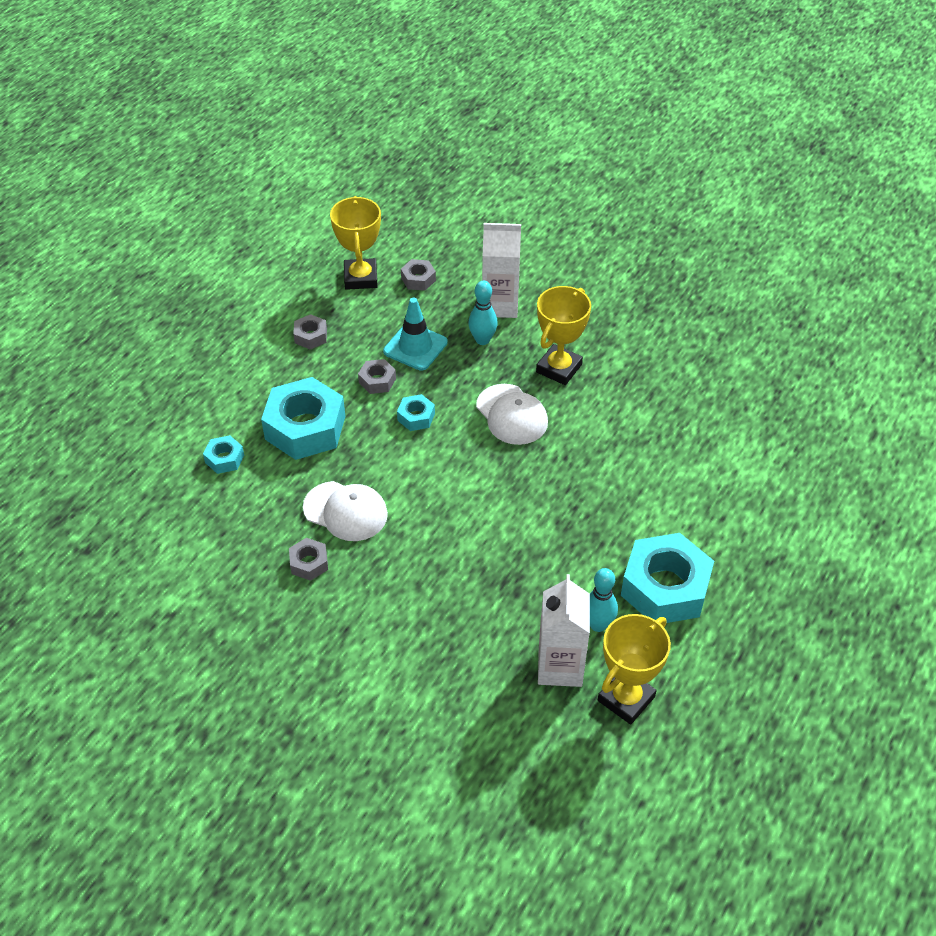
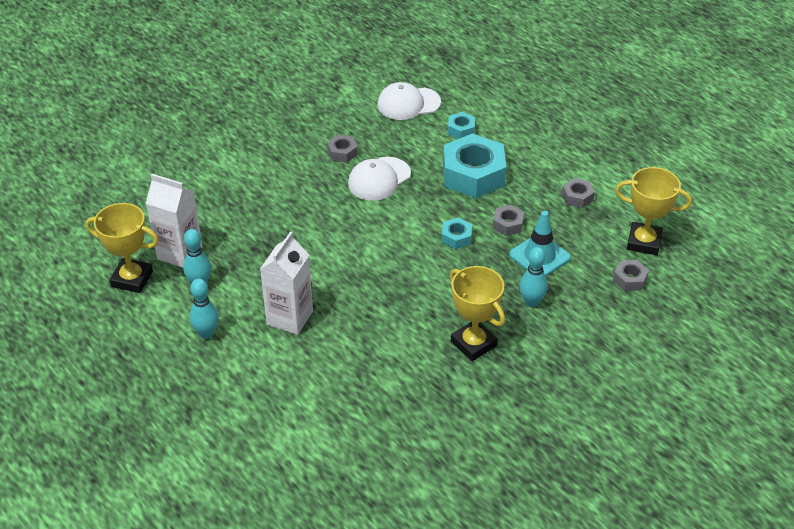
camera: 110 degrees right, 5 degrees down
white cap [476,384,548,445] -> white cap moved to [377,82,441,120]
white carton [482,223,521,318] -> white carton moved to [260,231,313,335]
yellow trophy [598,614,671,725] -> yellow trophy turned 45 degrees counterclockwise [86,203,159,293]
turquoise nut [621,533,714,623] -> turquoise bowling pin [190,279,219,339]

